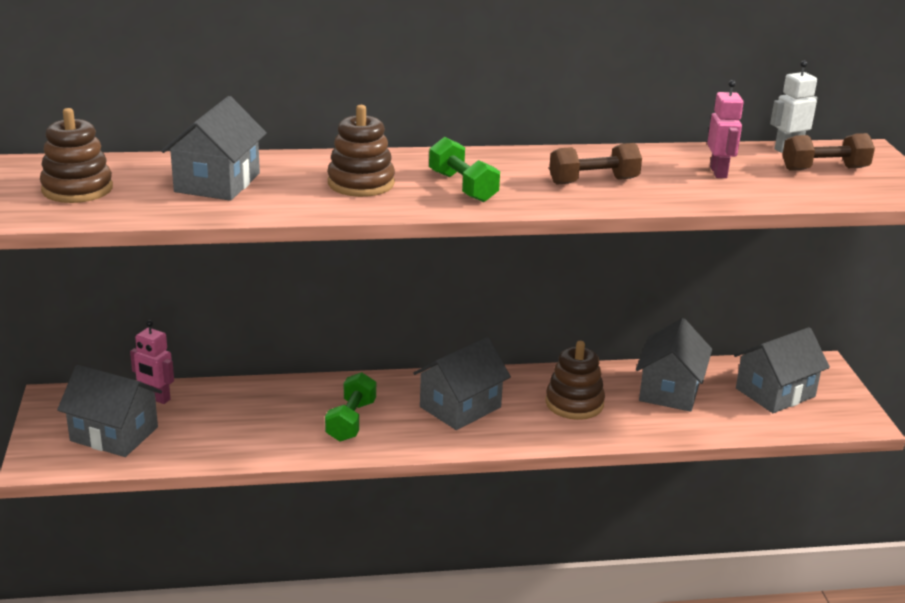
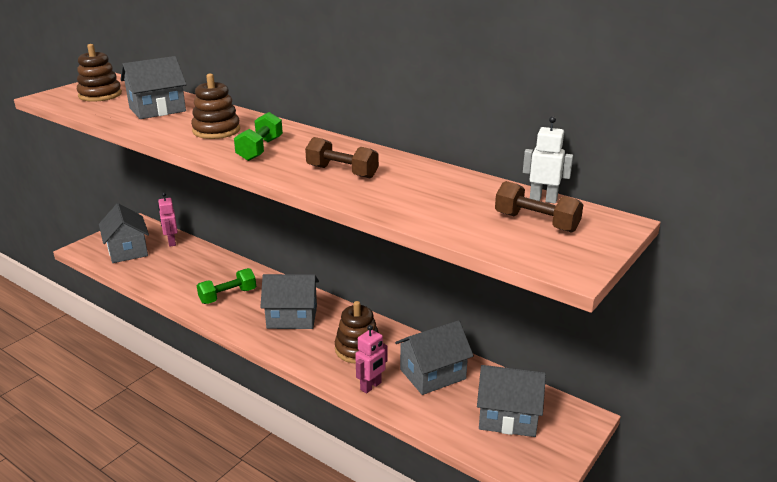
camera: 45 degrees right, 0 degrees up
pink robot [707,80,744,178] -> pink robot moved to [355,325,388,394]

